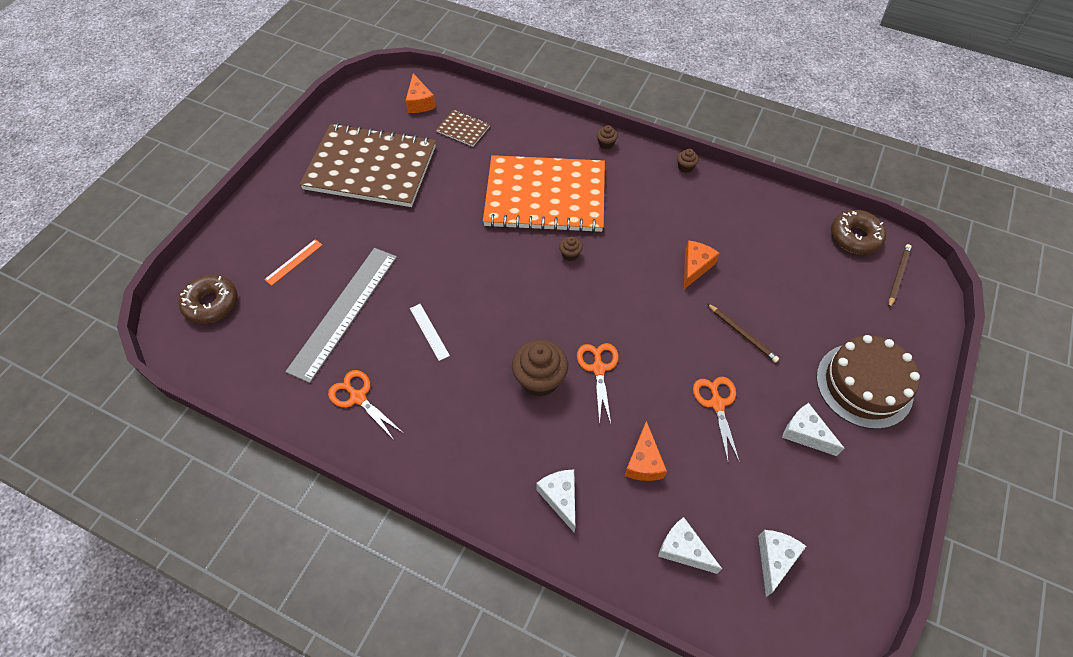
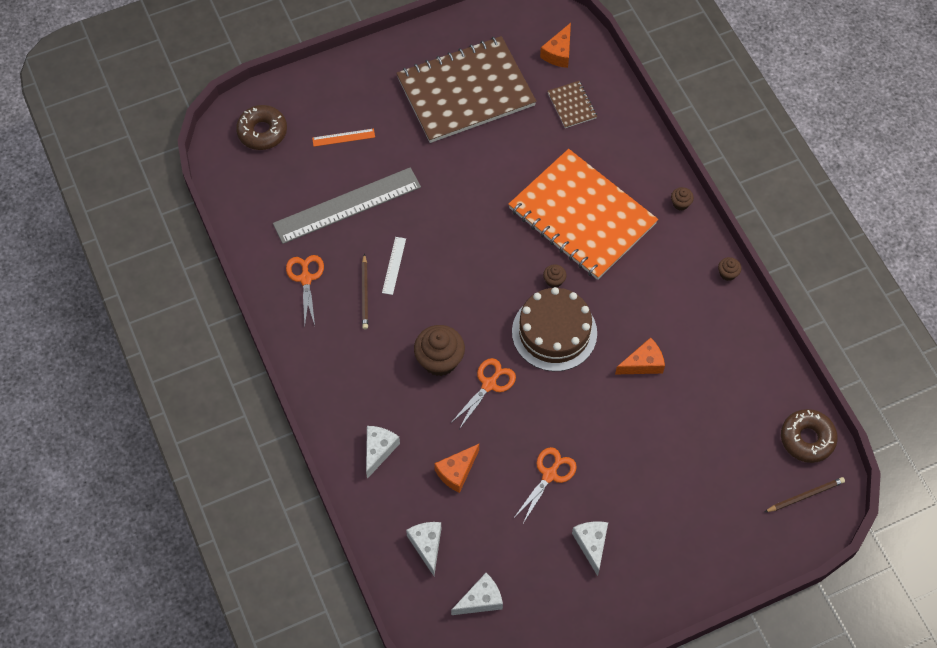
camera: 40 degrees right, 5 degrees up
brown notebook [299,123,436,207] -> brown notebook turned 75 degrees counterclockwise [396,36,536,143]
brown pencil [707,303,779,363] -> brown pencil moved to [362,253,368,329]
brown cake [816,335,920,429] -> brown cake moved to [512,287,597,371]

